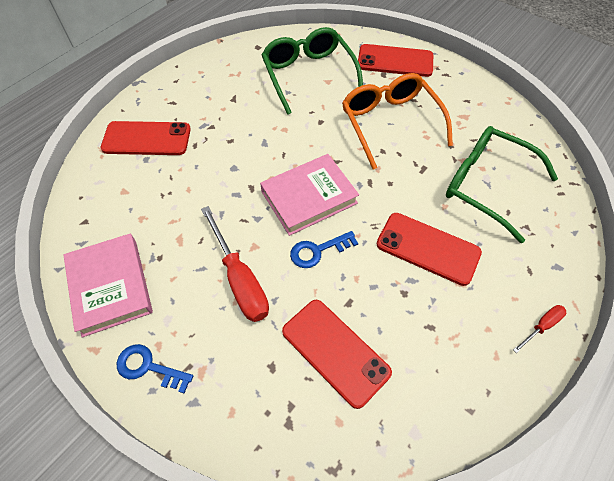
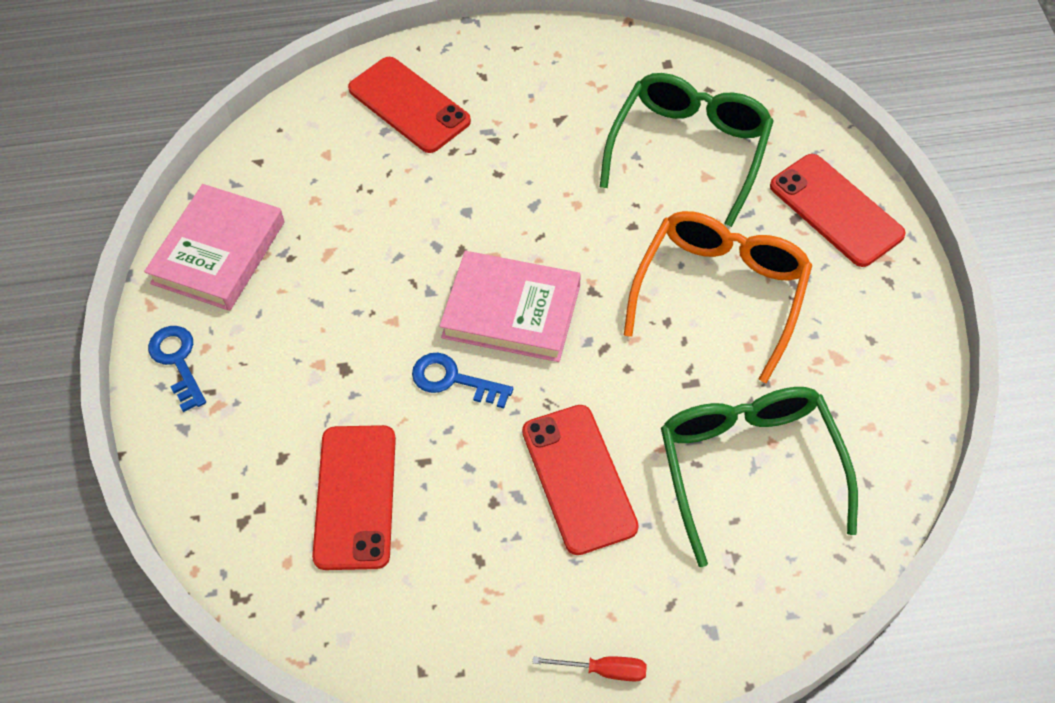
camera: 45 degrees right, 0 degrees up
red screwdriver [201,206,269,322] -> none

